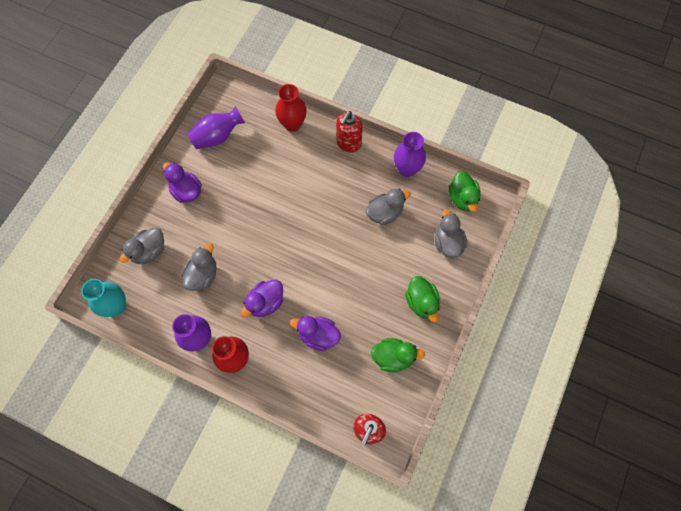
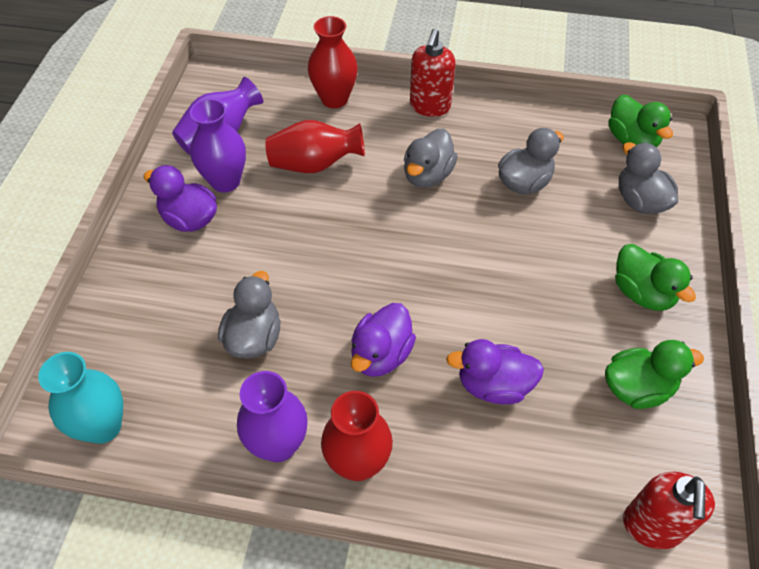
camera: 15 degrees left, 15 degrees down
grey duck [119,228,164,264] -> grey duck moved to [404,129,458,188]
purple vase [394,132,426,177] -> purple vase moved to [190,98,246,193]
none -> red vase [265,120,365,173]

